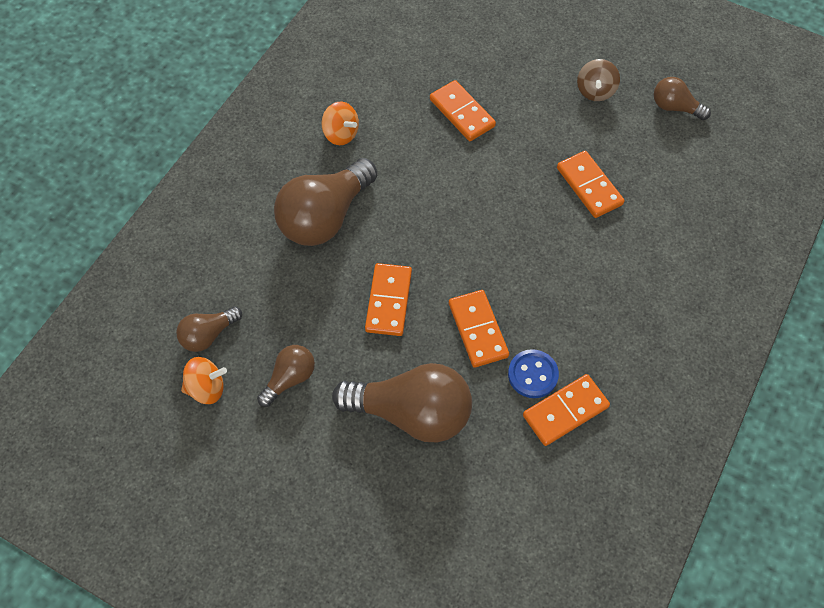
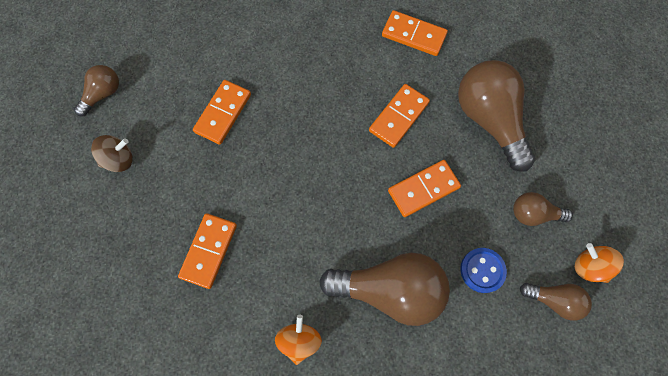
camera: 125 degrees left, 10 degrees up
blue button [508,349,559,398] -> blue button moved to [460,248,507,293]
brown light bulb [654,77,711,120] -> brown light bulb turned 135 degrees counterclockwise [74,65,119,116]

